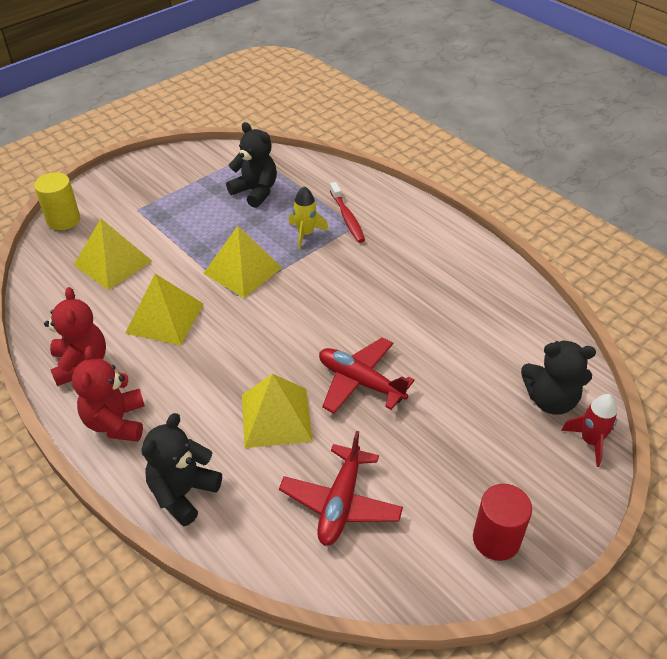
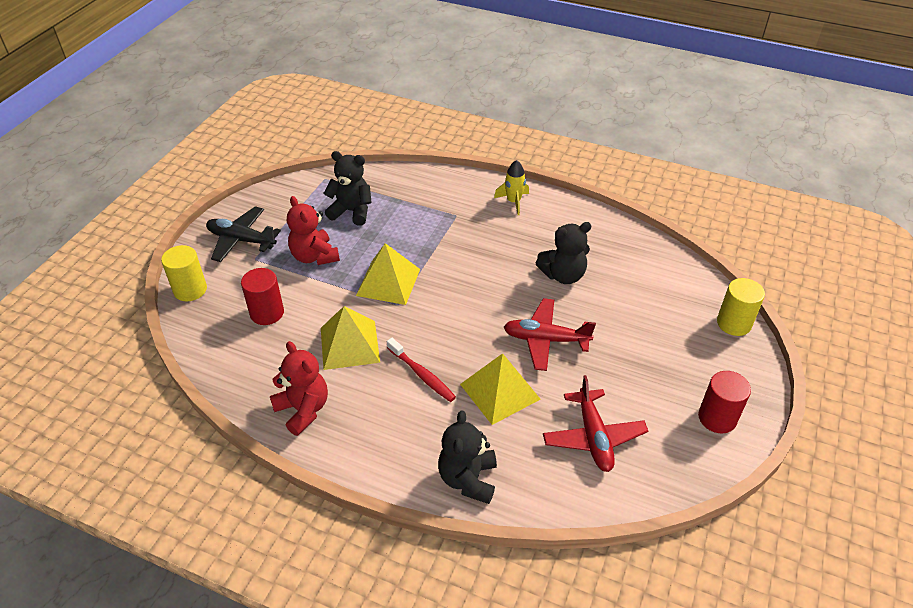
camera: 25 degrees left, 0 degrees up
red teddy bear [72,346,145,442] -> red teddy bear moved to [287,196,340,265]
yellow pyramid [74,219,152,290] -> red cylinder [241,268,284,325]
yellow rocket [289,186,329,249] -> yellow rocket moved to [494,160,529,215]
red toothbrush [330,182,365,243] -> red toothbrush moved to [387,338,456,402]
black teddy bear [521,340,596,414] -> black teddy bear moved to [536,222,592,284]
red rocket [561,394,617,467] -> yellow cylinder [717,278,765,336]
none -> black plane [206,206,281,262]

